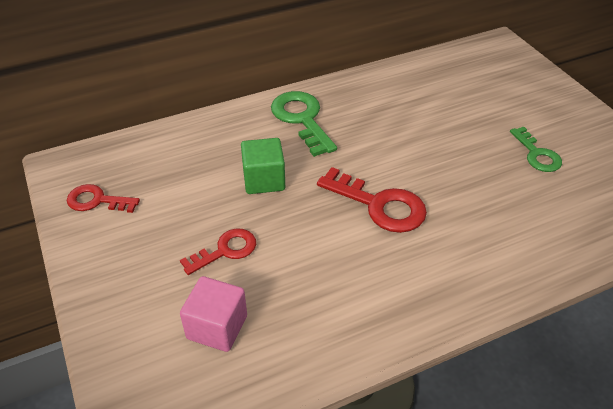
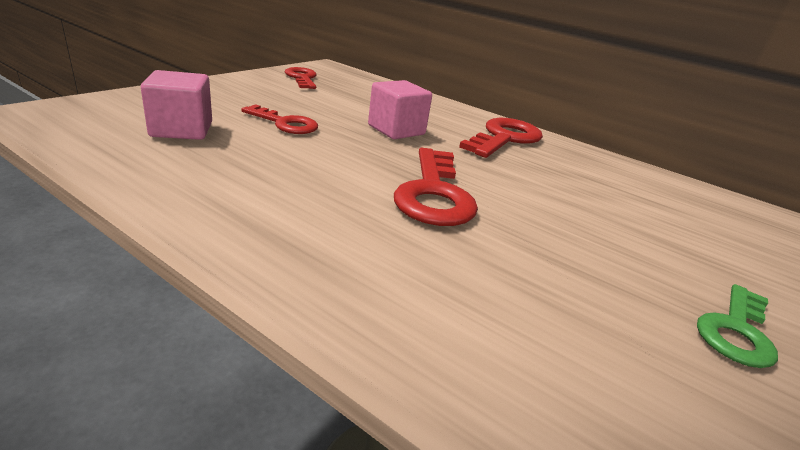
camera: 55 degrees right, 15 degrees down
green cube [241,138,285,194] -> pink cube [368,80,432,139]
green key [271,91,337,157] -> red key [459,118,543,158]

